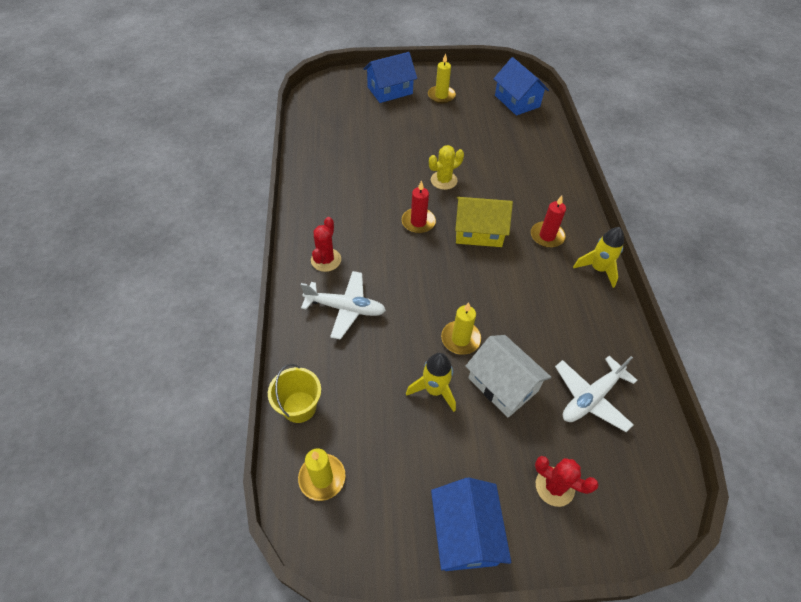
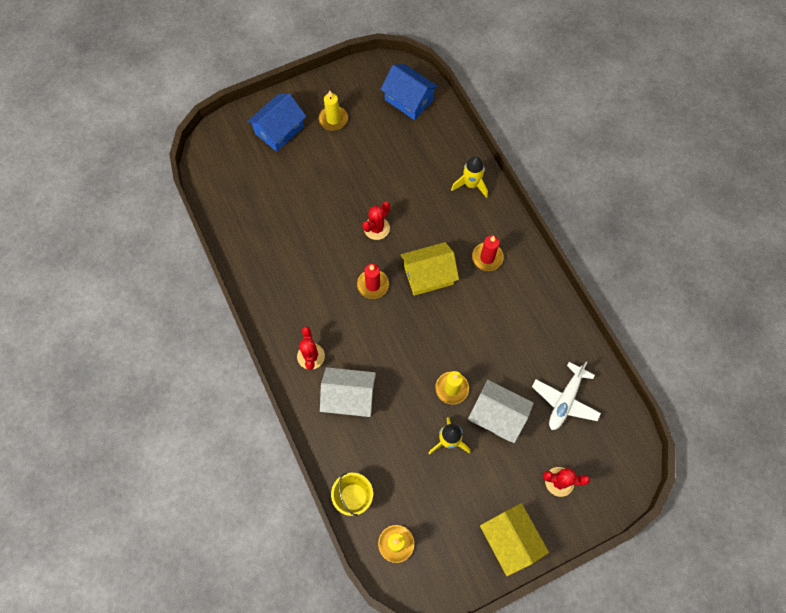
camera: 20 degrees left, 15 degrees up
white plane [300,271,386,340] -> white house [320,367,376,417]
yellow cactus [429,145,464,190] -> red cactus [362,202,390,240]
blue house [431,477,511,571] -> yellow house [480,503,549,576]
yellow rocket [573,227,624,288] -> yellow rocket moved to [451,156,488,198]

